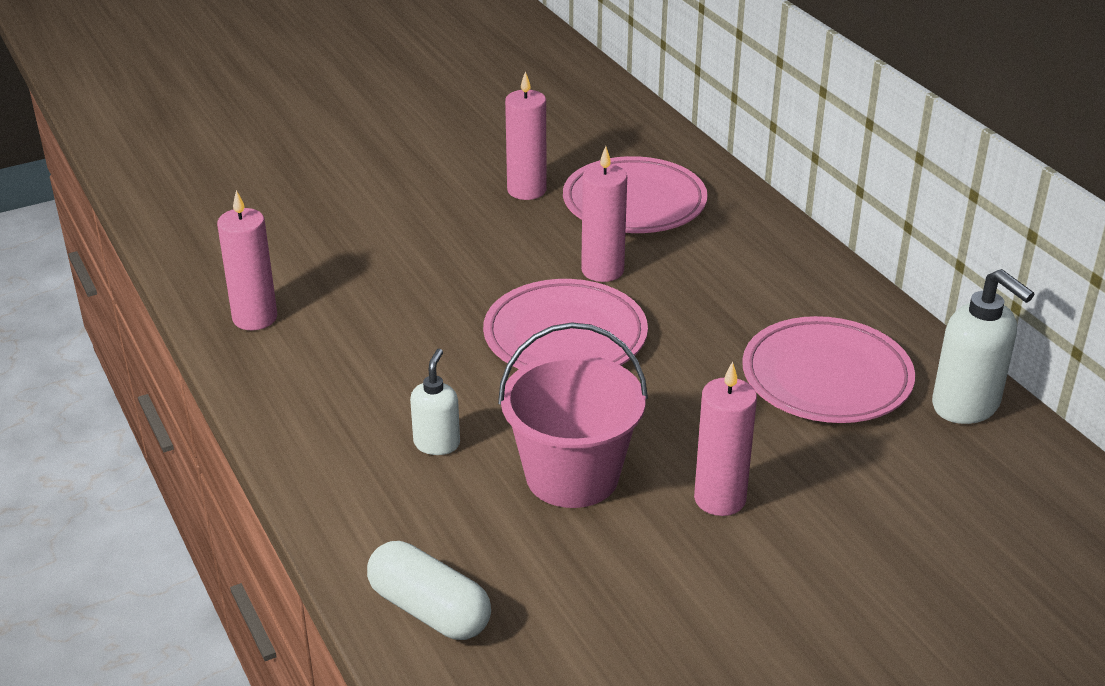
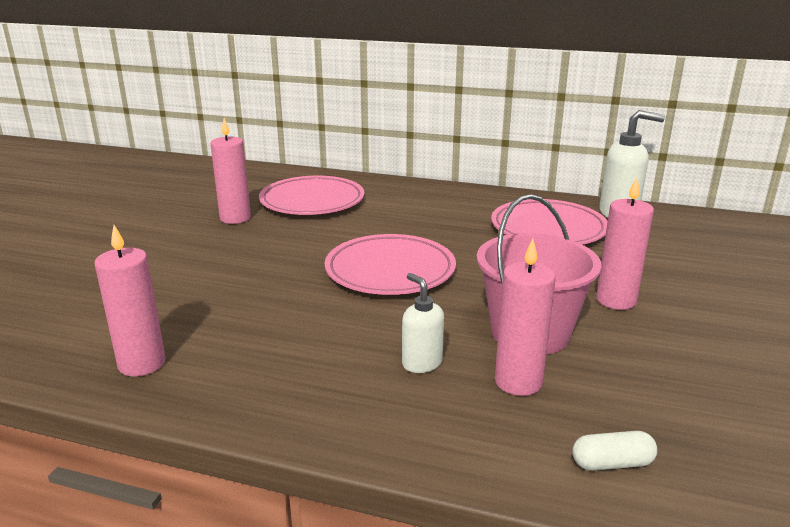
camera: 45 degrees left, 10 degrees down
white capsule [367,541,491,640] -> white capsule [572,431,657,471], size x0.59
pink candle [581,146,627,282] -> pink candle moved to [495,239,556,396]

